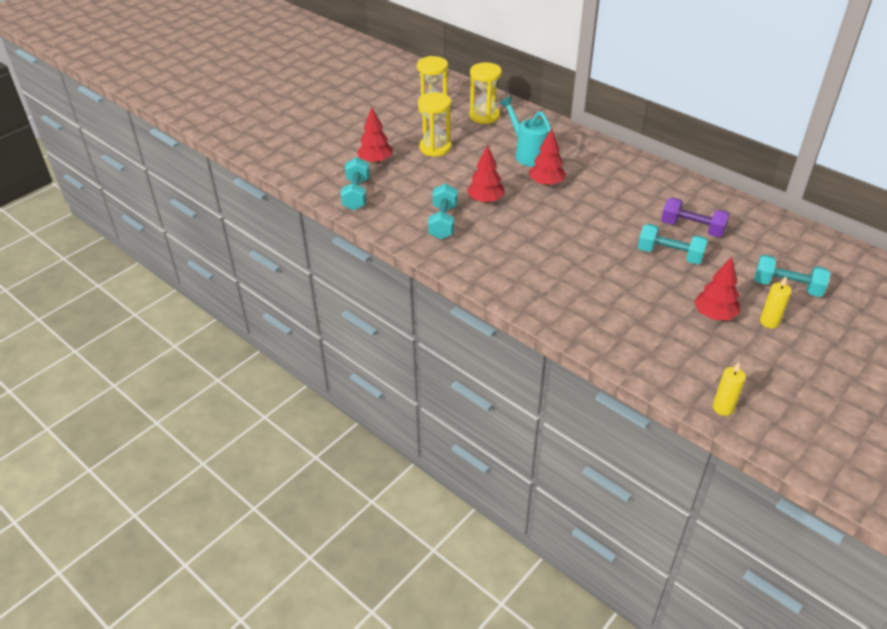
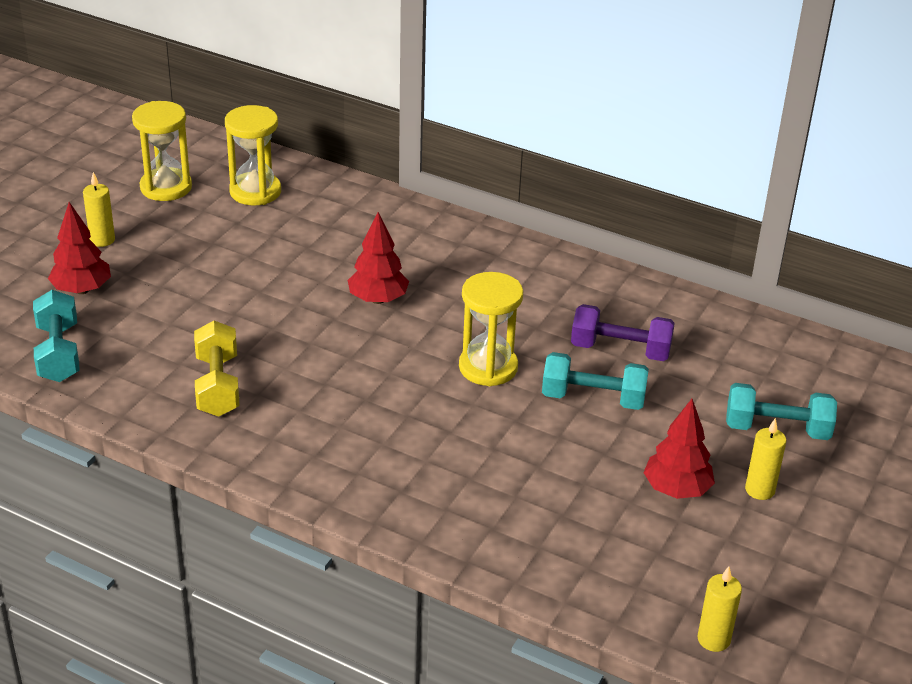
camera: 15 degrees left, 5 degrees down
yellow hourglass [418,92,451,157] -> yellow hourglass moved to [459,272,523,386]
turquoise dumbbell [428,183,458,239] -> yellow dumbbell [194,321,239,417]
red tree [467,144,505,203] -> none
turquoise watering can [500,96,551,167] -> none
none -> yellow candle [83,172,115,247]

